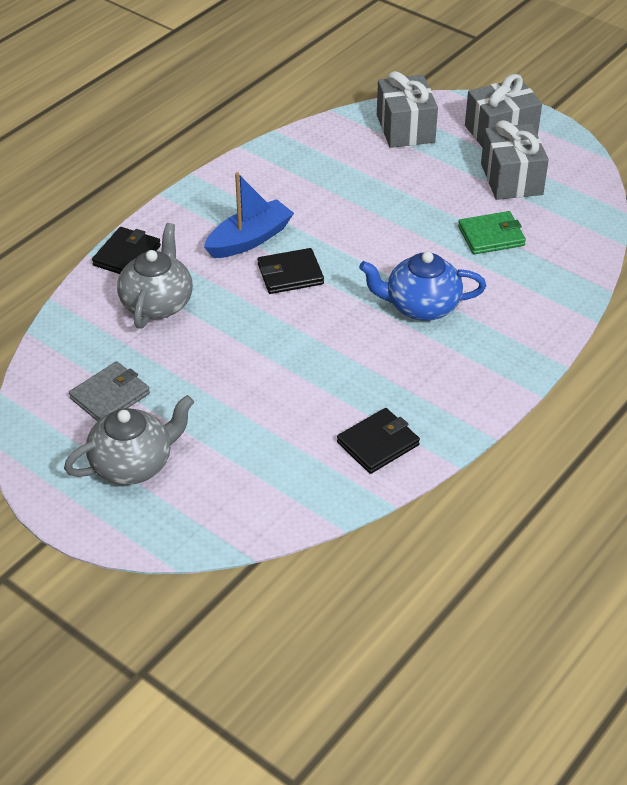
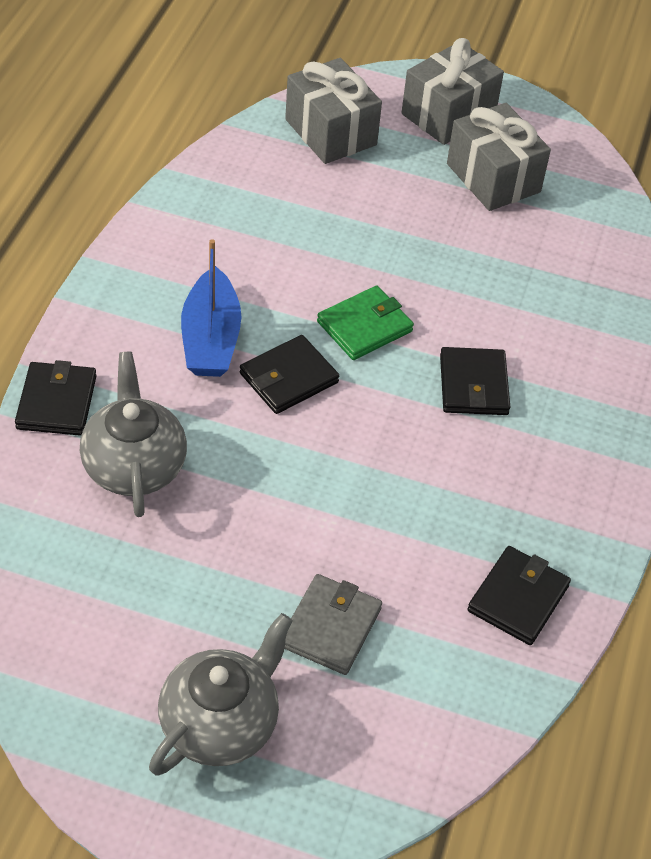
camera: 25 degrees left, 5 degrees up
grey wallet [69,361,150,422] -> grey wallet moved to [284,574,382,675]
blue boat [204,172,294,258] -> blue boat turned 150 degrees clockwise [181,239,241,377]
blue teapot [359,251,486,321] -> black wallet [440,347,510,415]
green wallet [458,211,526,255] -> green wallet moved to [317,286,414,360]

